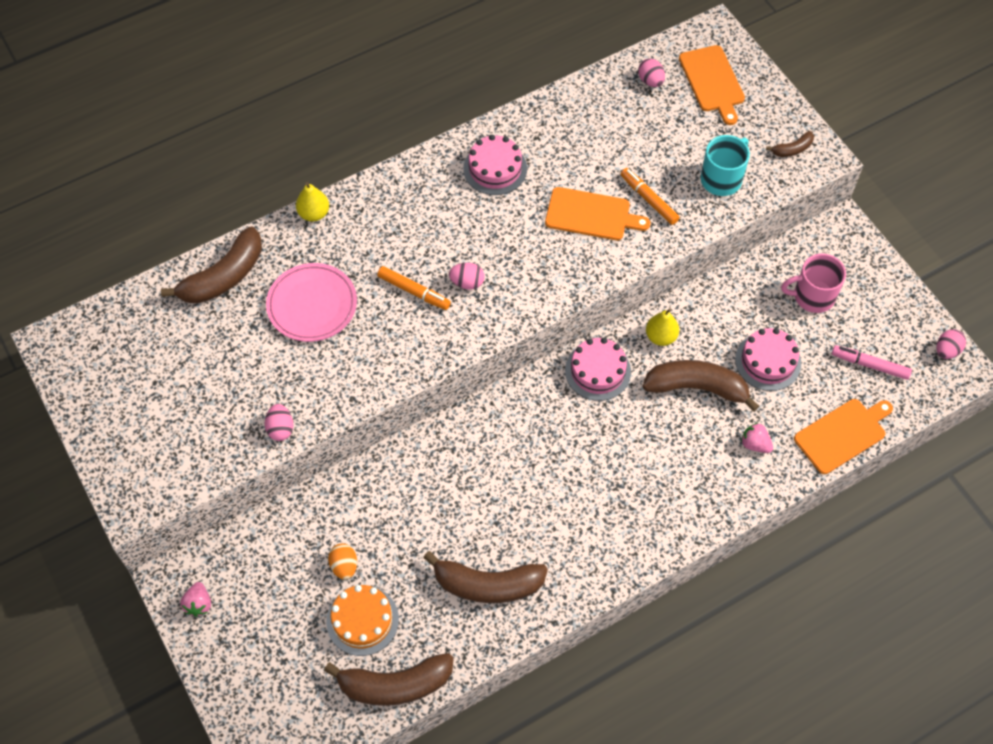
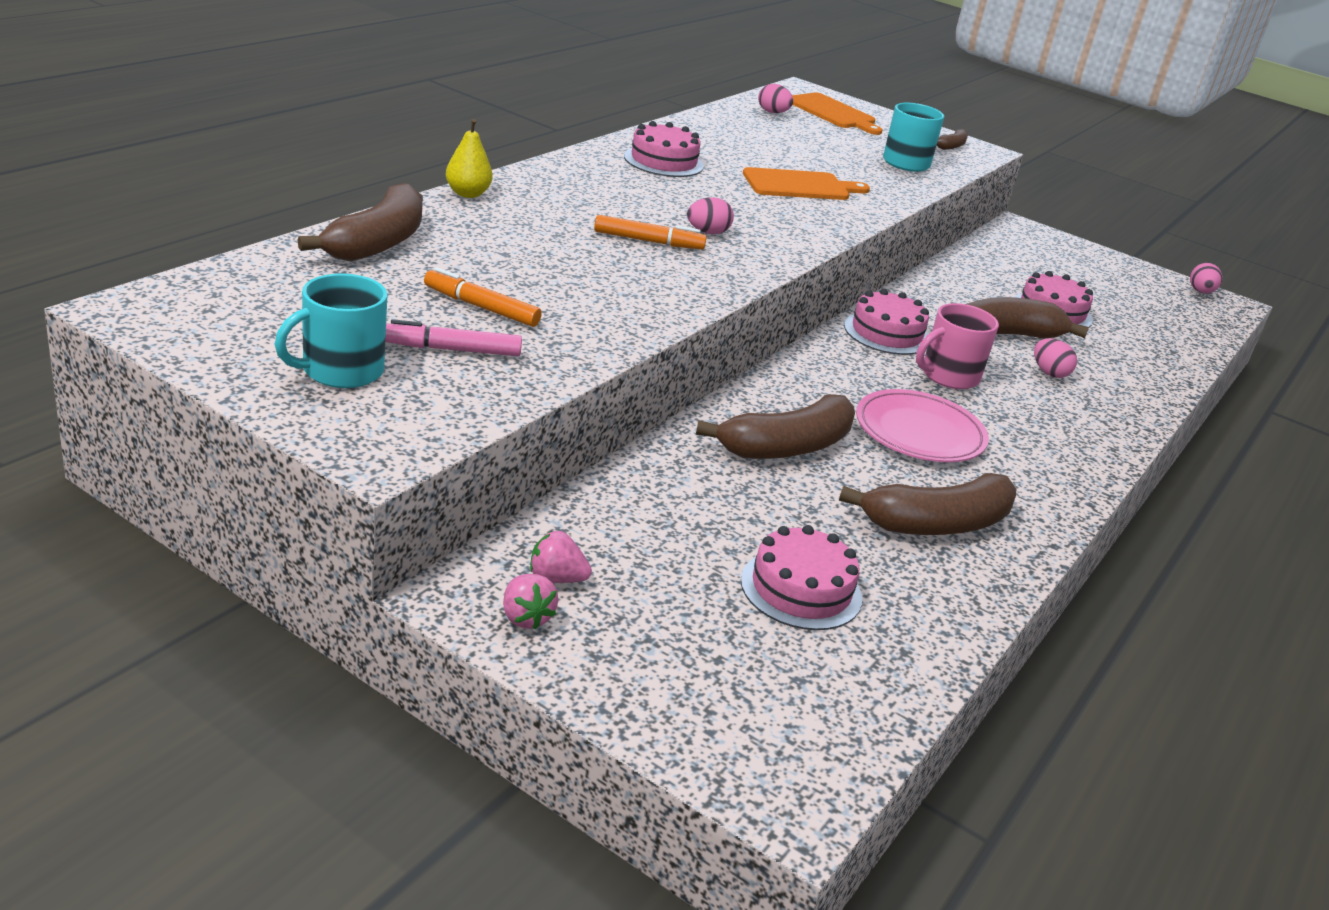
camera: 30 degrees left, 30 degrees down
pink egg [265,404,294,441] -> pink egg moved to [1034,338,1077,378]
pink plate [266,263,357,342] -> pink plate moved to [856,389,989,462]
brown banana [324,653,454,706] -> brown banana moved to [696,394,855,459]
orange cake [326,585,399,656] -> pink cake [741,525,862,630]
orange egg [328,543,357,580] -> none
orange marker [621,168,680,225] -> orange marker moved to [424,267,542,327]
yellow pear [646,308,679,346] -> none
pink strawberry [741,423,773,453] -> pink strawberry moved to [530,531,592,583]
pink mug [781,254,846,313] -> pink mug moved to [916,303,999,389]
orange cutting board [794,399,893,474] -> none
pink marker [832,345,912,380] -> pink marker moved to [385,319,522,356]
none -> turquoise mug [274,273,388,388]

